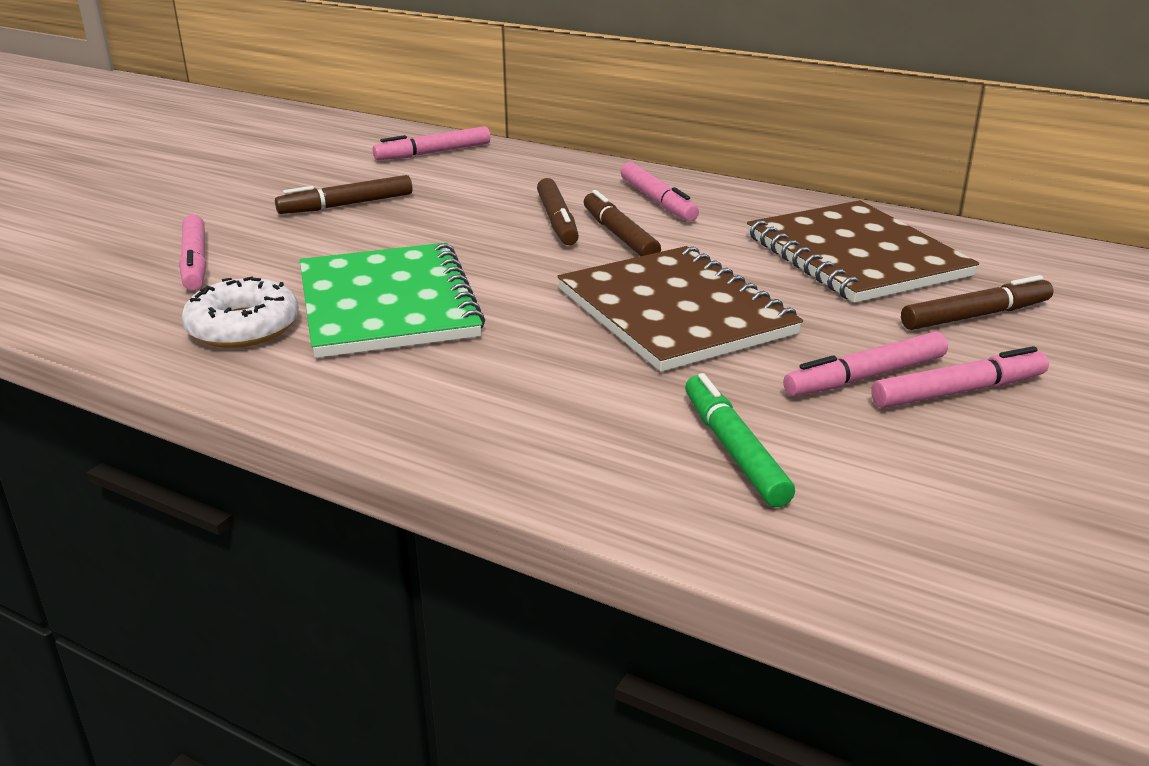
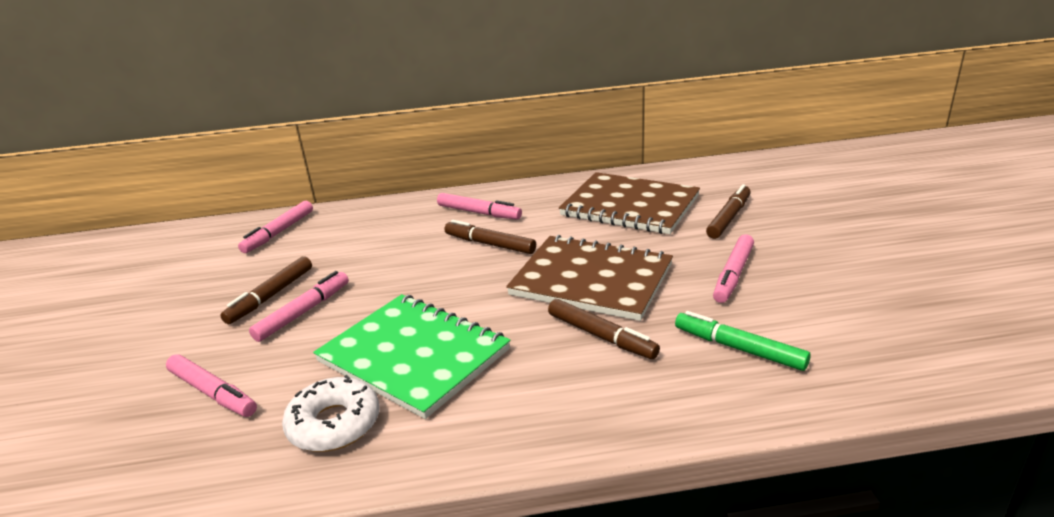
camera: 35 degrees left, 0 degrees up
brown marker [537,178,579,245] -> brown marker moved to [548,299,660,359]
pink marker [871,346,1049,408] -> pink marker moved to [249,271,349,342]

